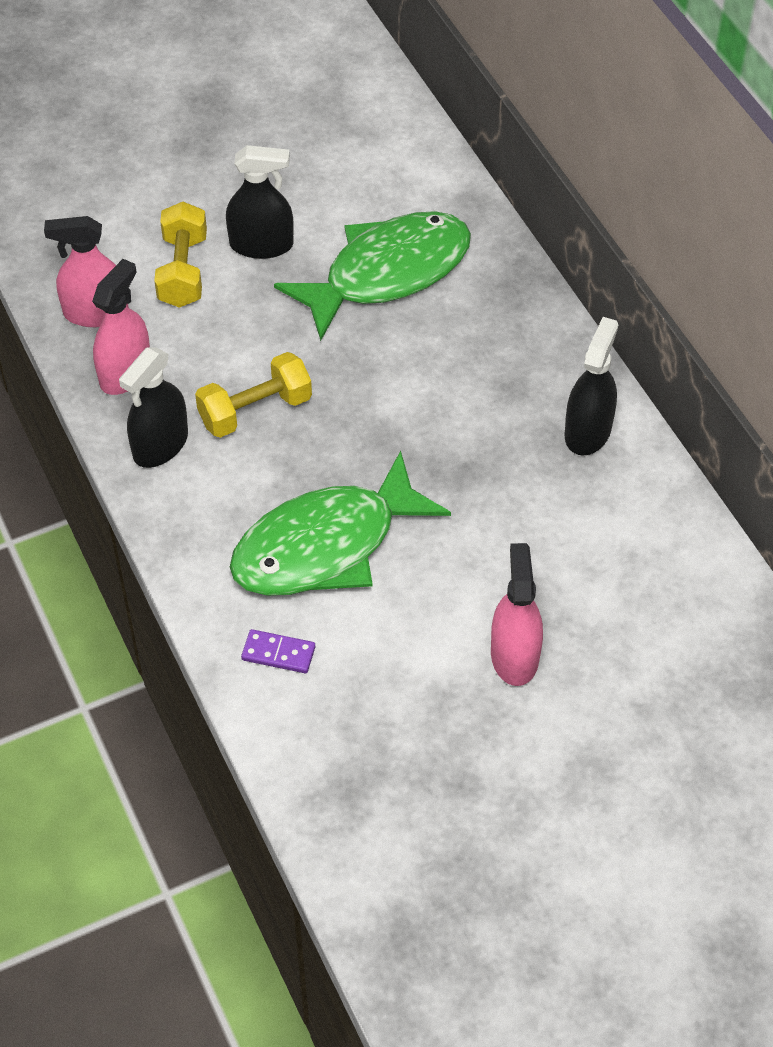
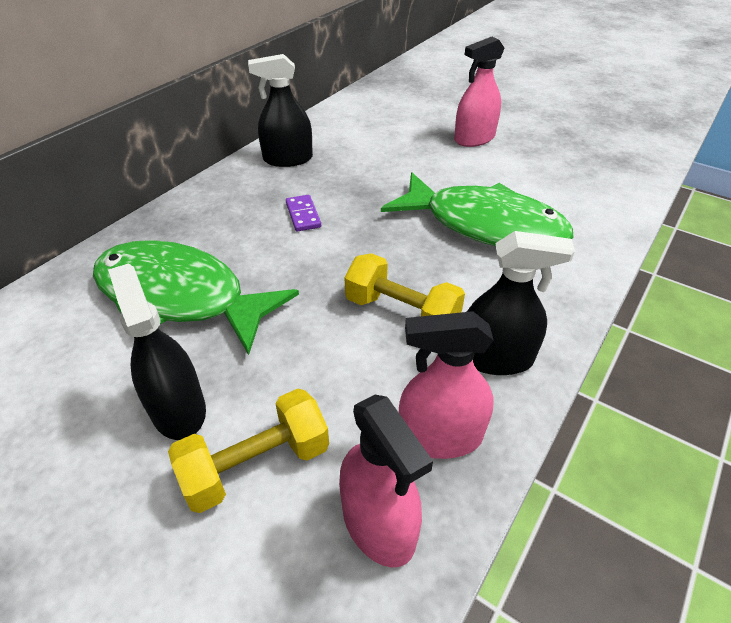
camera: 120 degrees left, 10 degrees down
purple domino [241,629,315,673] -> purple domino moved to [286,195,321,232]

